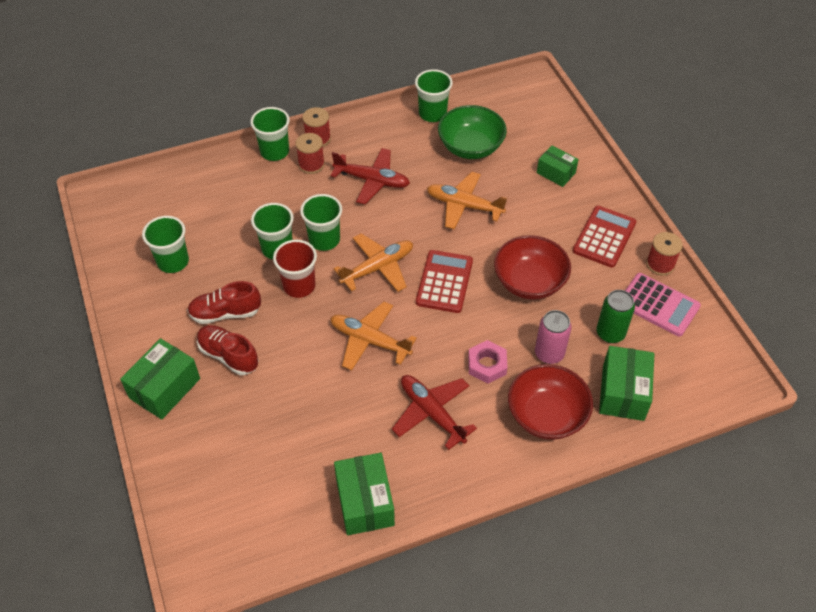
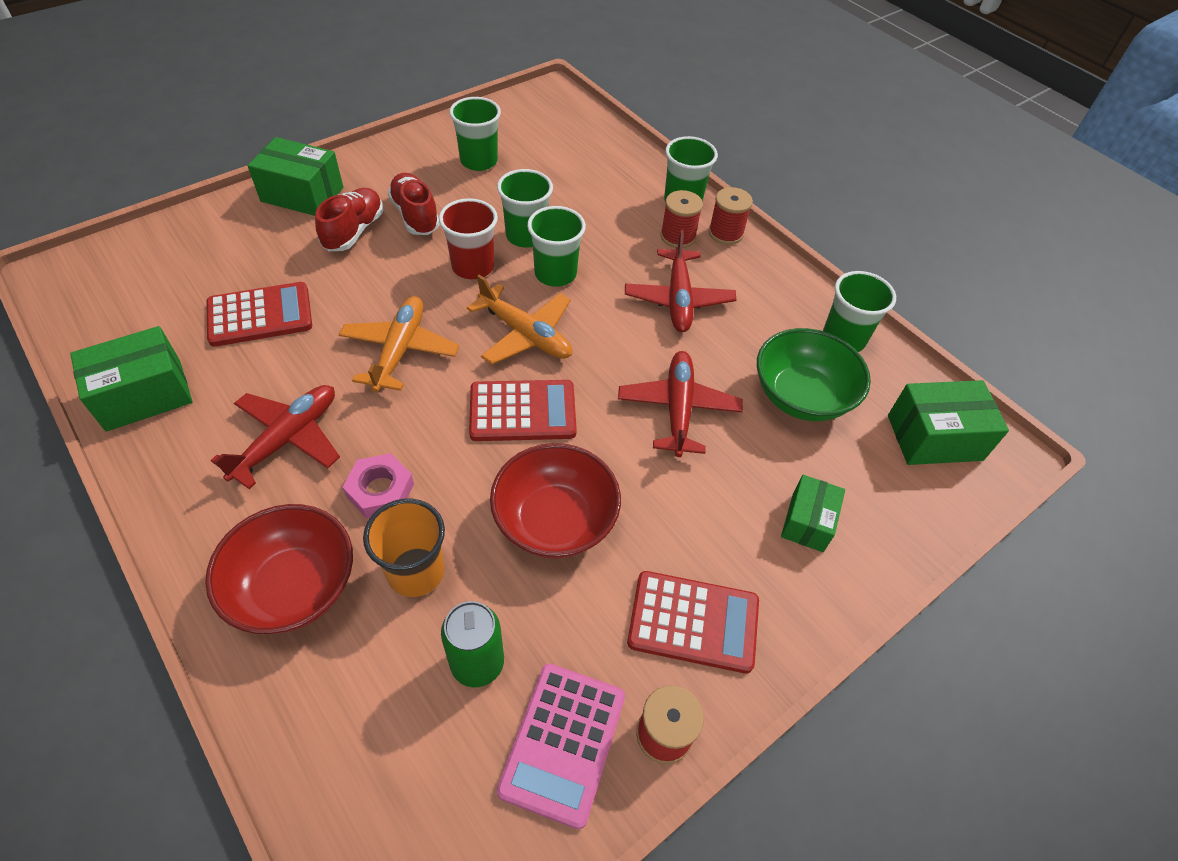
camera: 70 degrees right, 0 degrees up
orange plane [427,172,507,229] -> red plane [618,351,743,457]
pink can [535,310,571,364] -> orange cup [363,499,445,597]
green box [599,346,654,421] -> green box moved to [888,380,1009,465]
none -> red calculator [207,282,312,347]

